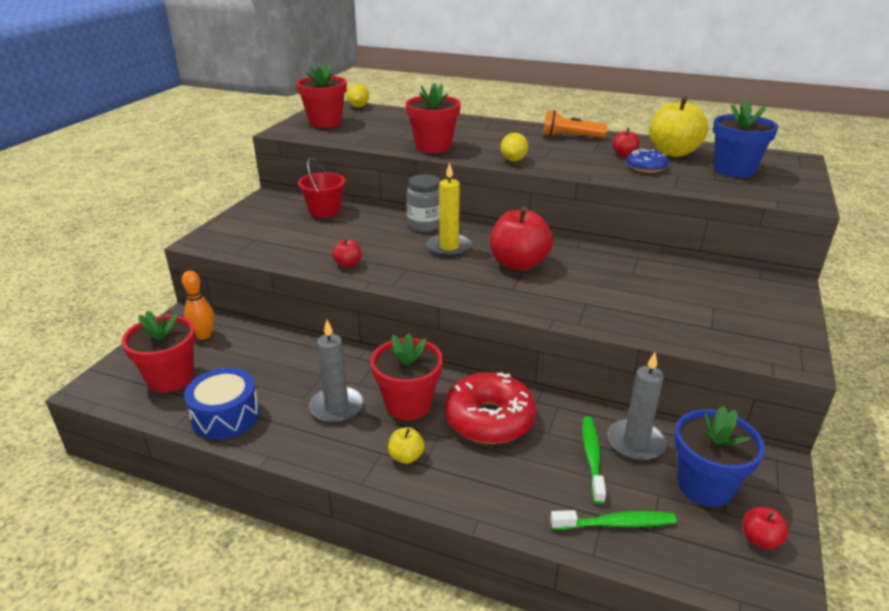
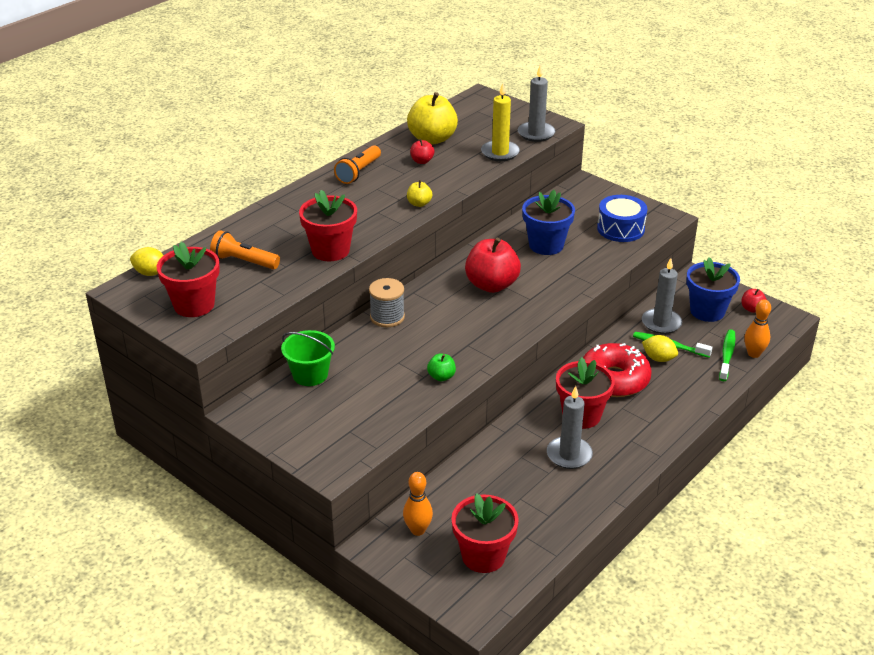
camera: 70 degrees left, 5 degrees up
blue drum [184,368,260,440] -> blue drum moved to [597,195,647,242]
red bucket [298,158,346,218] -> green bucket [281,330,335,386]
red apple [332,238,362,268] -> green apple [427,354,456,381]
yellow apple [388,427,425,464] -> yellow apple moved to [407,180,432,207]
grey jar [407,174,440,232] -> grey spool [369,278,405,327]
yellow candle [427,162,472,257] -> yellow candle moved to [481,83,520,161]
yellow lemon [501,133,528,161] -> yellow lemon moved to [642,335,678,362]
blue donut [627,149,669,173] -> none
blue flower pot [713,101,779,178] -> blue flower pot moved to [522,190,575,255]
none -> orange flashlight [210,230,280,269]
none -> grey candle [518,65,555,142]
none -> orange bowling pin [744,299,771,358]

